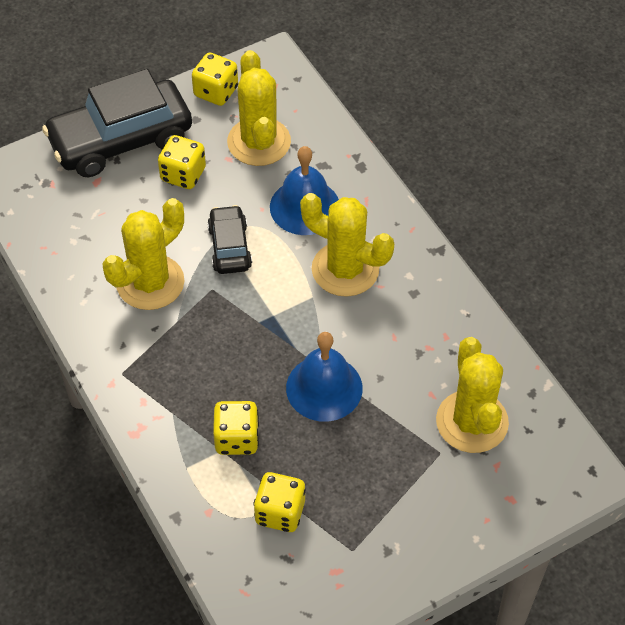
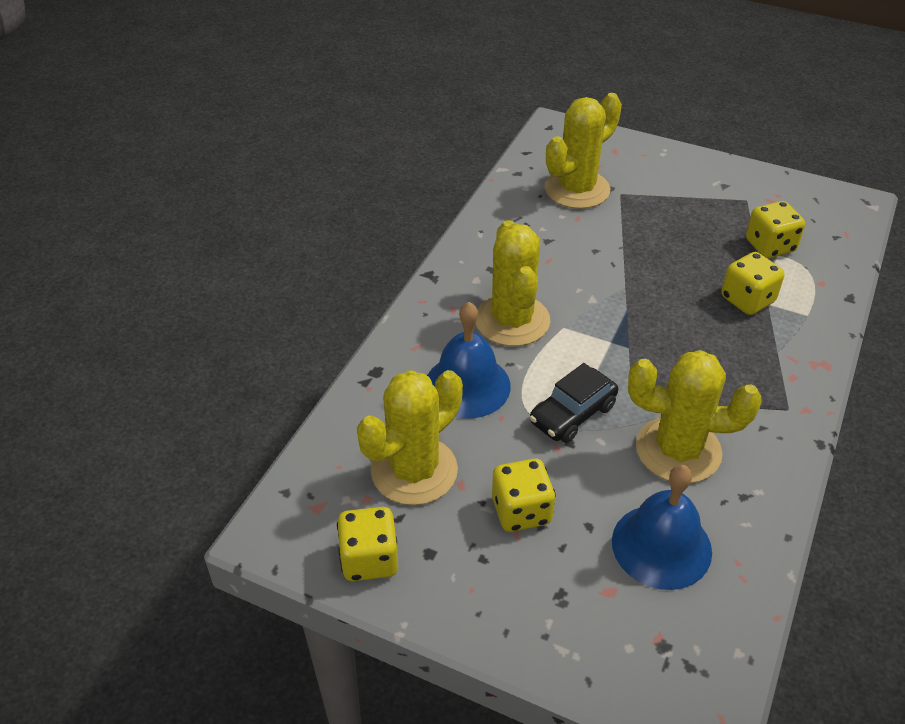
camera: 125 degrees left, 10 degrees down
black car [42,69,192,177] -> none
blue bell [286,332,363,422] -> blue bell moved to [612,465,712,590]

